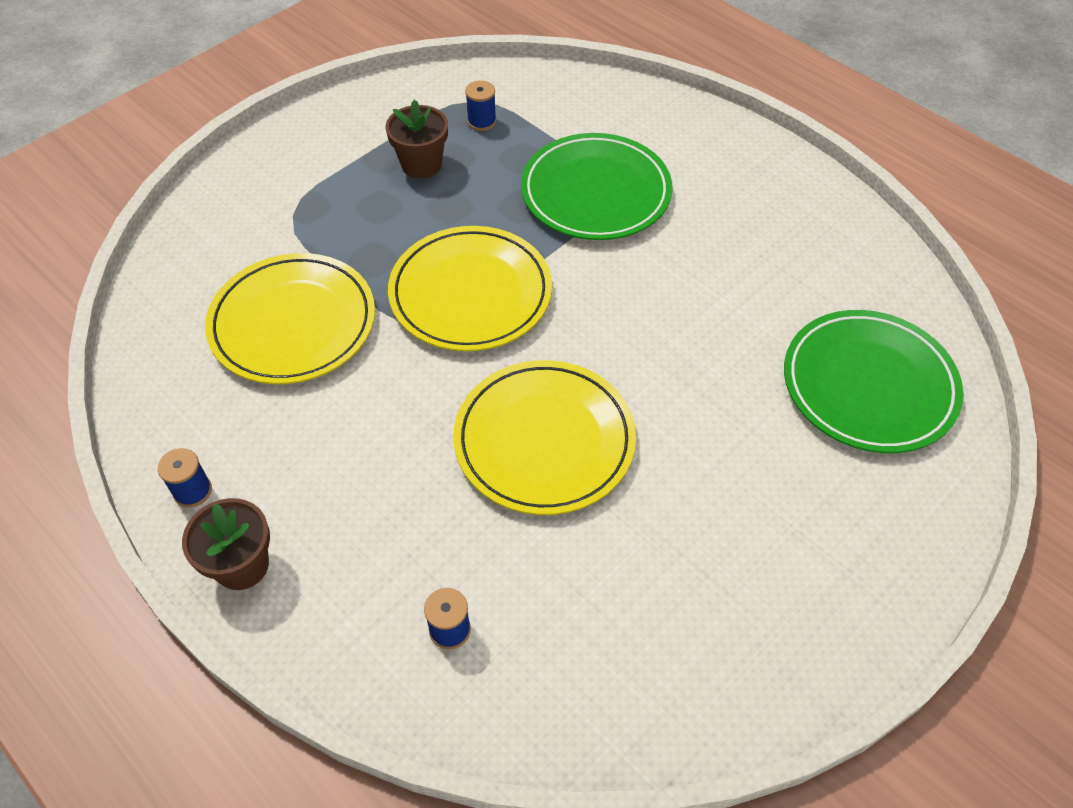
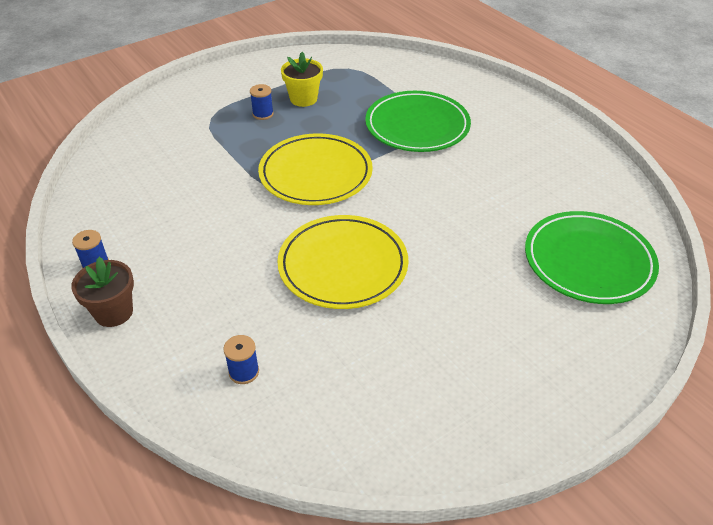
camera: 10 degrees right, 10 degrees down
yellow plate [205,253,375,384] -> none
brown flower pot [386,99,448,179] -> yellow flower pot [281,52,323,107]
blue spool [465,80,496,131] -> blue spool moved to [250,84,274,120]

